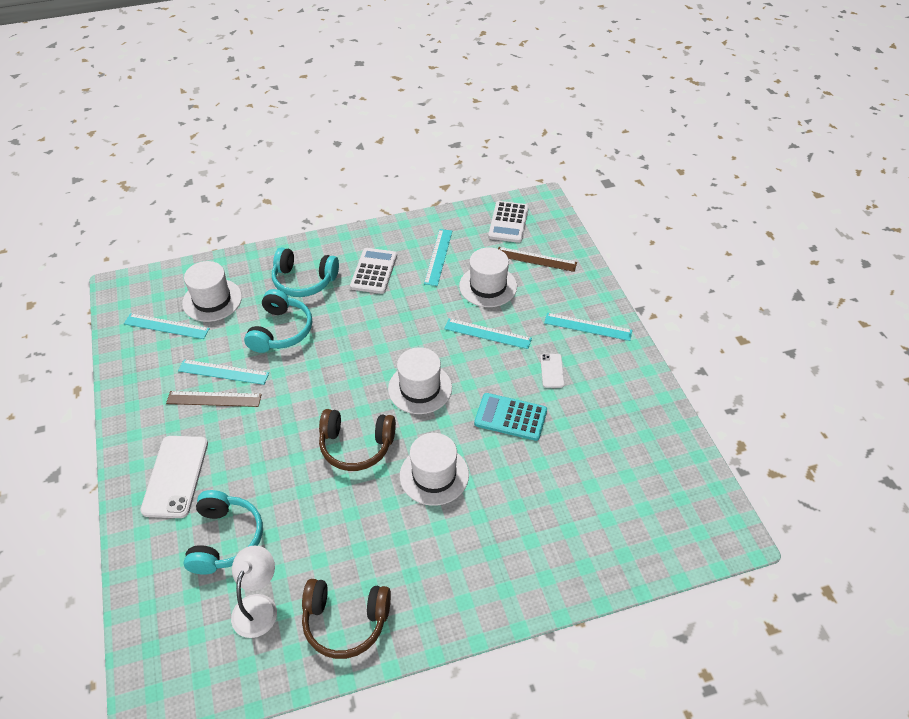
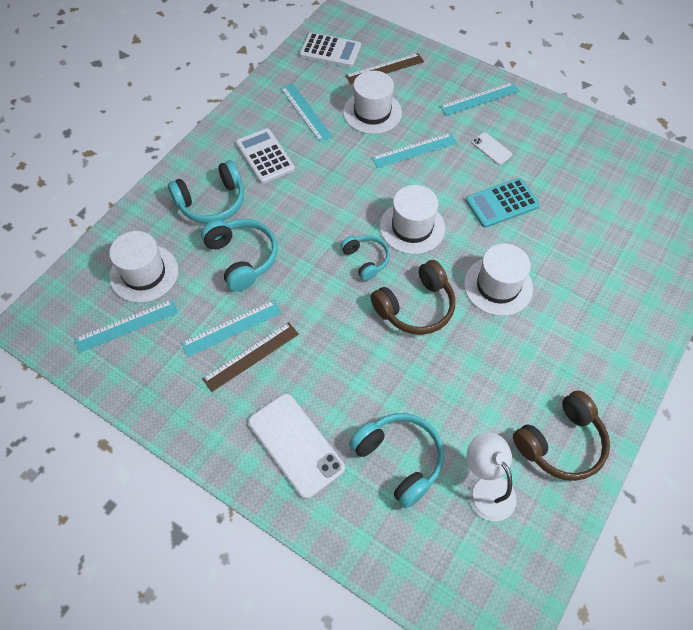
camera: 40 degrees left, 10 degrees up
white calculator [488,201,529,243] -> white calculator turned 45 degrees counterclockwise [300,32,361,67]
none -> turquoise headphones [340,235,390,281]

